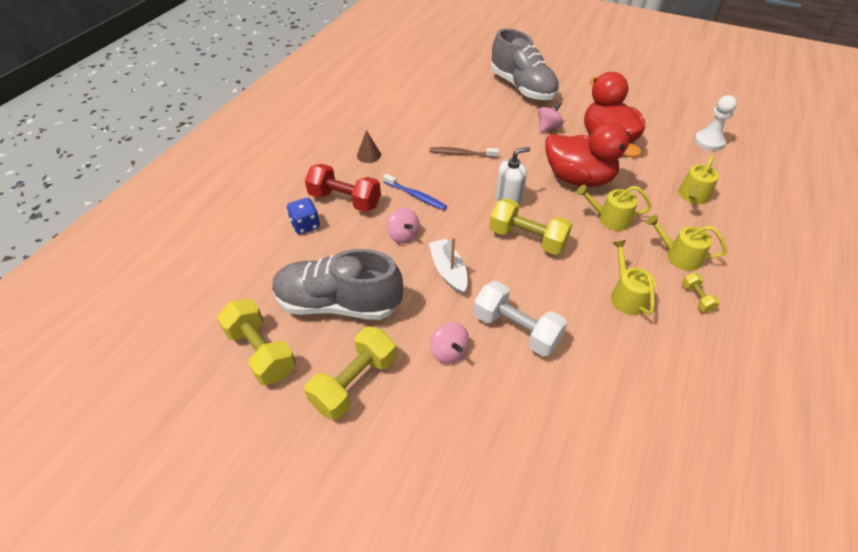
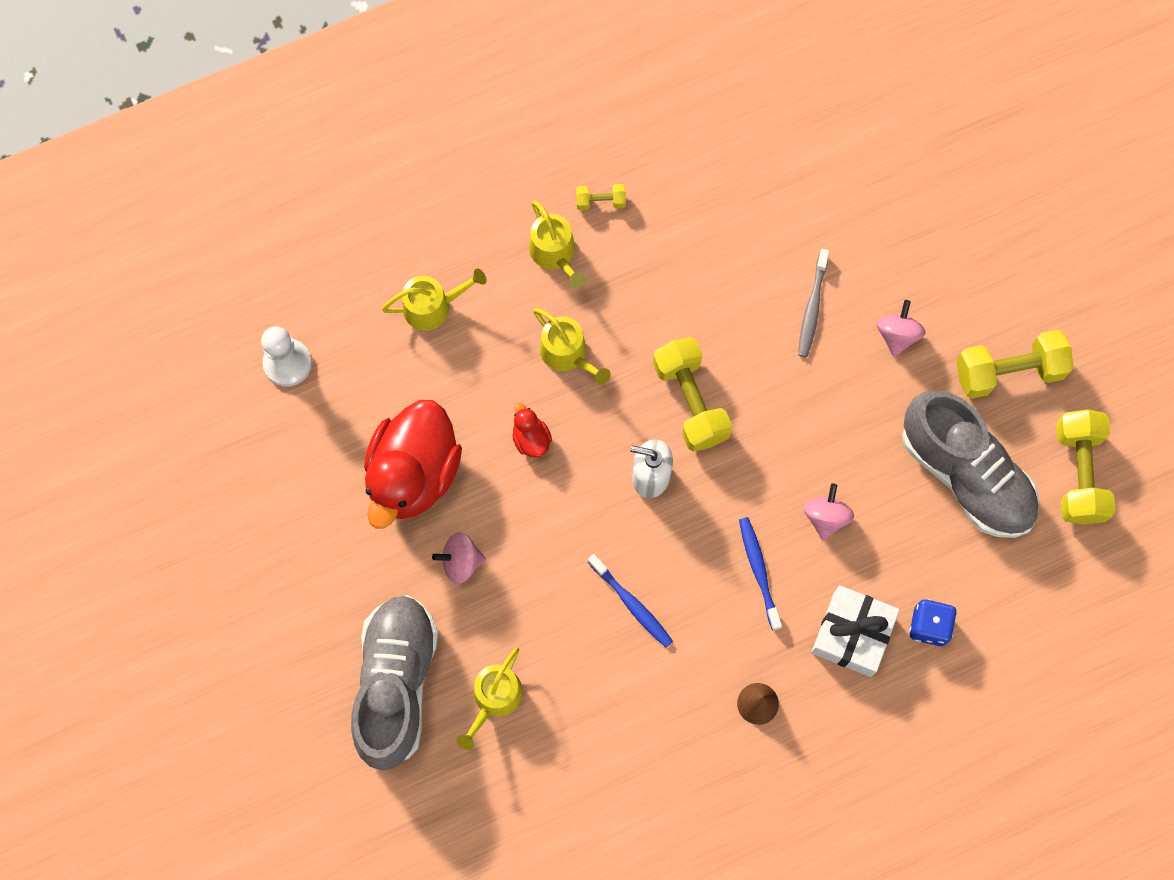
camera: 140 degrees left, 25 degrees up
red dumbbell [305,164,381,212] -> white gift [811,585,900,677]
brown toothbrush [429,147,499,158] -> blue toothbrush [588,554,673,648]
white boat [429,237,468,294] -> none
white dumbbell [473,281,567,356] -> grey toothbrush [798,249,829,357]
red duck [545,122,642,187] -> red duck [512,403,552,458], size x0.41
yellow watering can [611,240,656,315] -> yellow watering can moved to [457,647,523,750]
yellow dumbbell [682,273,720,313] -> yellow dumbbell turned 60 degrees clockwise [576,184,626,210]

